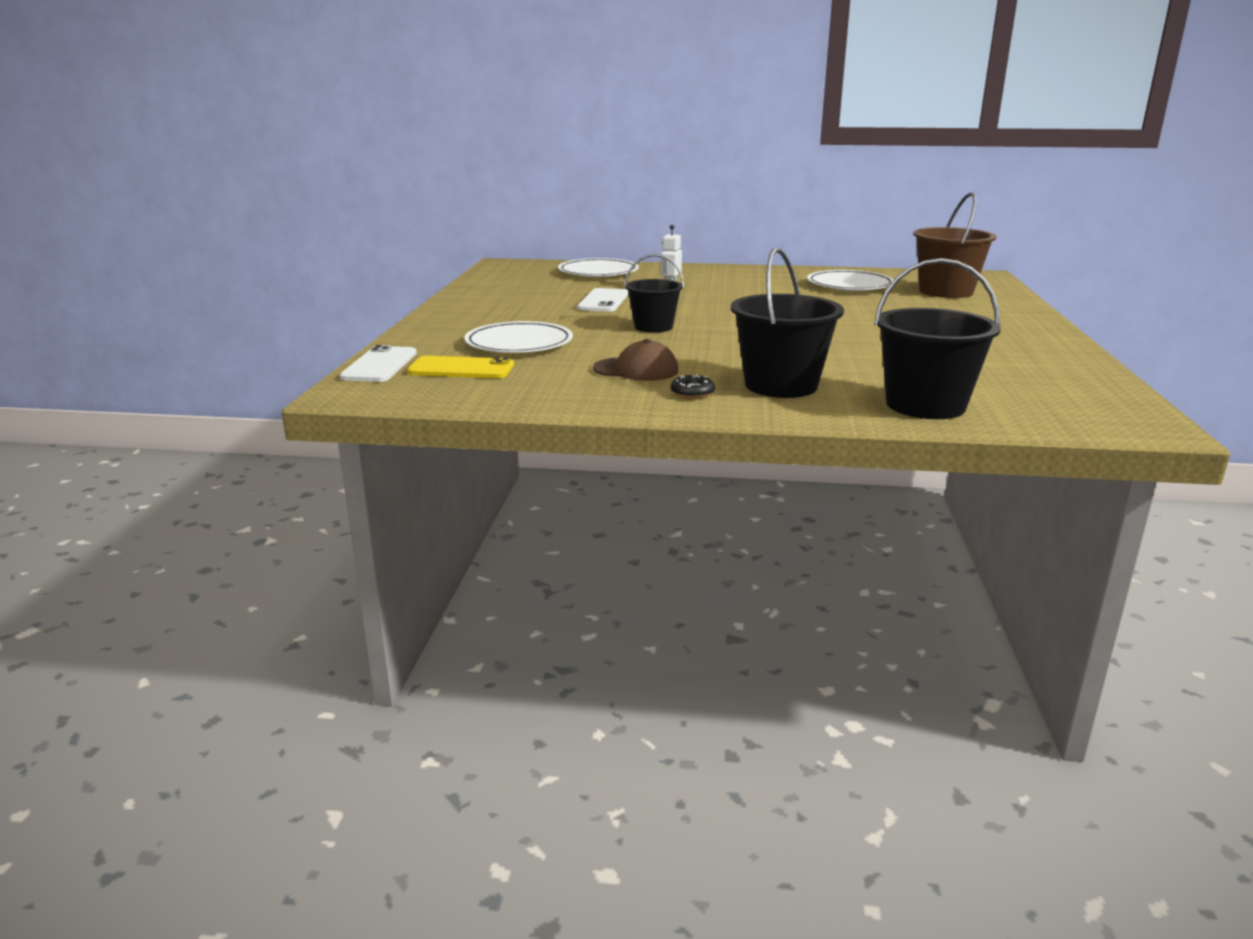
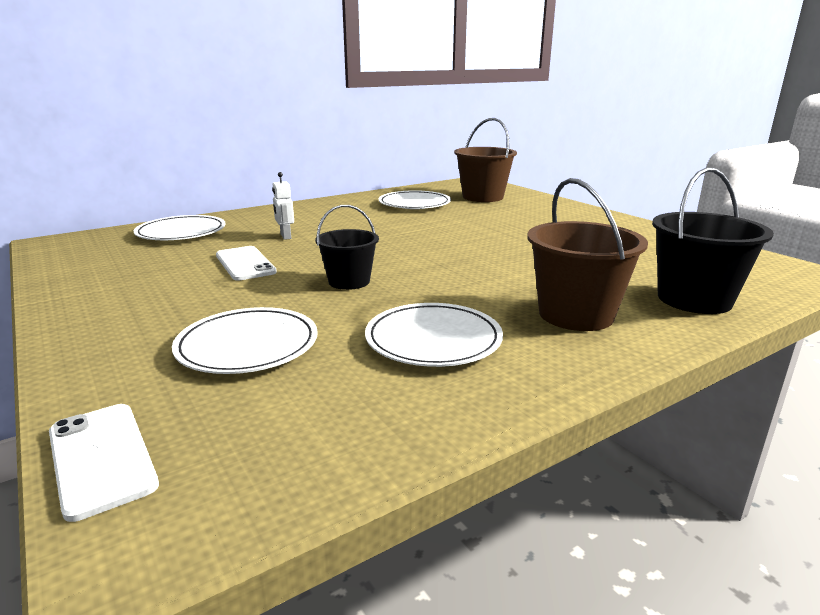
camera: 40 degrees left, 0 degrees up
yellow phone [407,356,514,378] -> none
brown cap [593,339,678,381] -> white plate [365,303,503,367]
black donut [671,374,715,399] -> none
black bucket [731,248,844,398] -> brown bucket [527,178,648,331]

